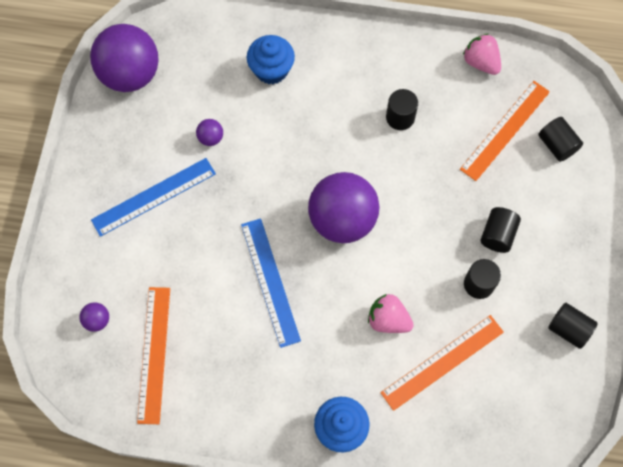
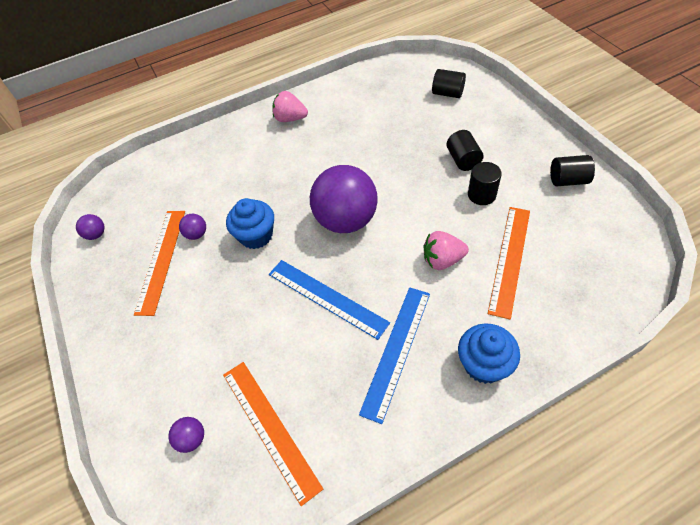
camera: 30 degrees left, 15 degrees down
purple ball [90,24,159,92] -> purple ball [76,214,105,240], size x0.40
blue ruler [91,158,216,237] -> blue ruler moved to [359,287,430,424]
blue cupcake [247,35,295,84] -> blue cupcake moved to [226,198,274,249]
black cylinder [386,89,418,130] -> none
orange ruler [460,81,550,181] -> orange ruler moved to [134,211,185,316]
pink strawberry [463,34,501,75] -> pink strawberry moved to [273,91,308,122]

